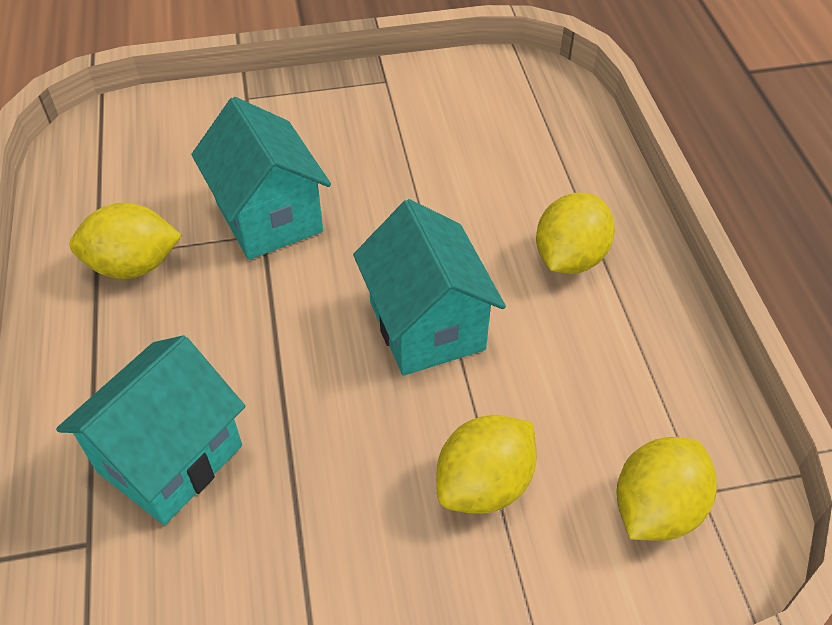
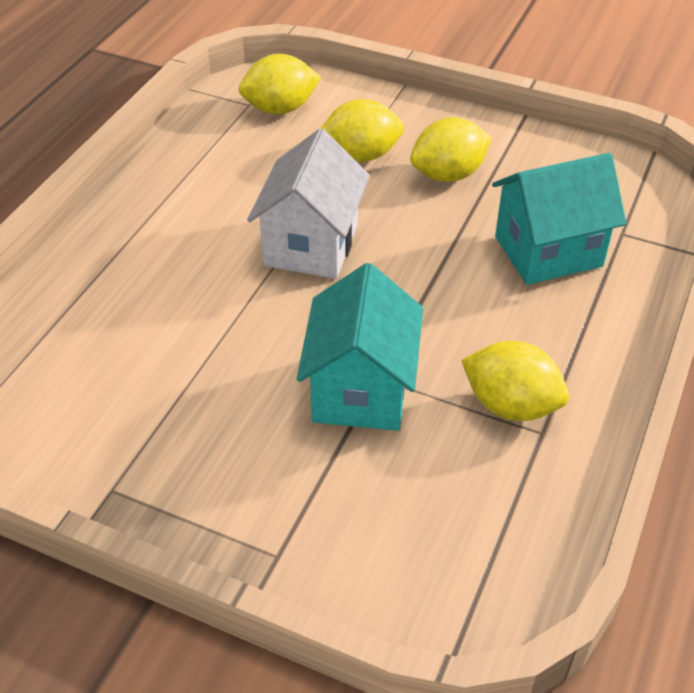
camera: 145 degrees left, 5 degrees down
turquoise house [353,199,506,376] -> white house [247,128,370,279]
yellow lemon [536,193,615,274] -> yellow lemon moved to [410,117,492,182]

